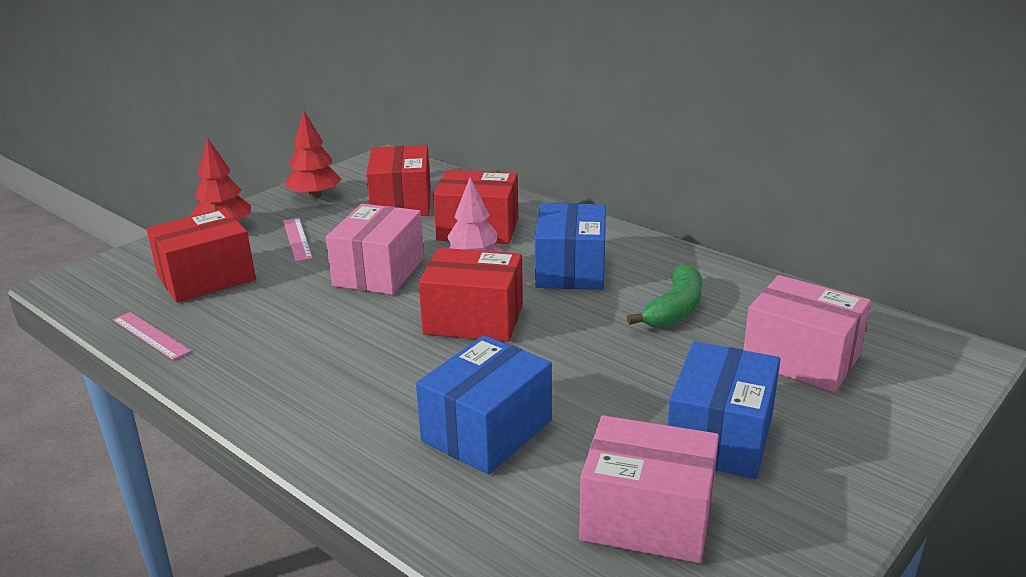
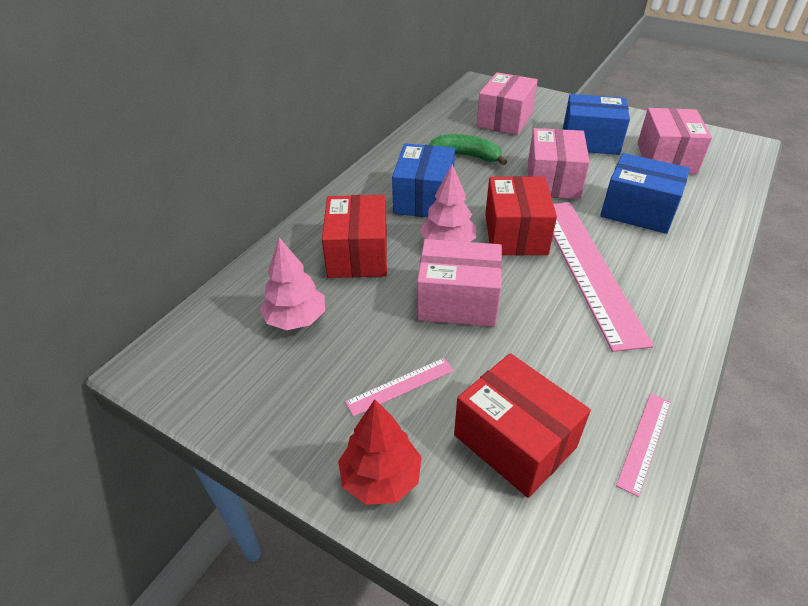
camera: 100 degrees left, 15 degrees up
red tree [286,110,342,199] -> none
red box [366,145,431,216] -> pink tree [260,238,325,330]
blue box [535,203,606,290] -> blue box turned 75 degrees counterclockwise [392,143,455,217]
none -> pink box [528,128,590,199]
none -> pink ruler [553,202,654,352]

